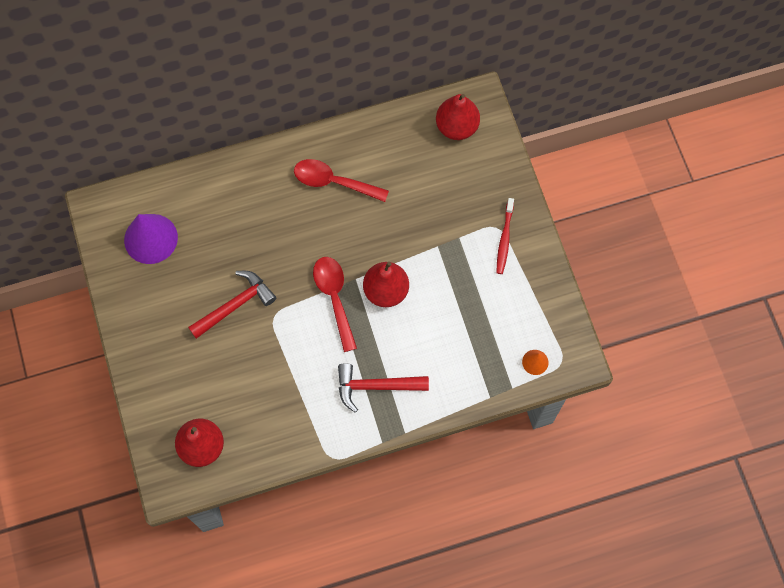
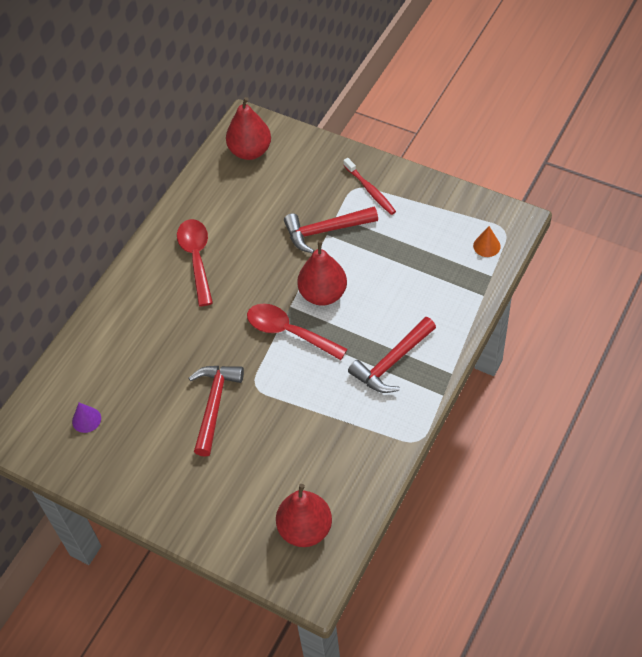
camera: 40 degrees left, 15 degrees down
purple cone [124,214,178,264] -> purple cone [72,403,101,433], size x0.47
red spoon [294,159,389,202] -> red spoon turned 105 degrees clockwise [177,219,213,307]
none -> red hammer [284,206,378,253]

